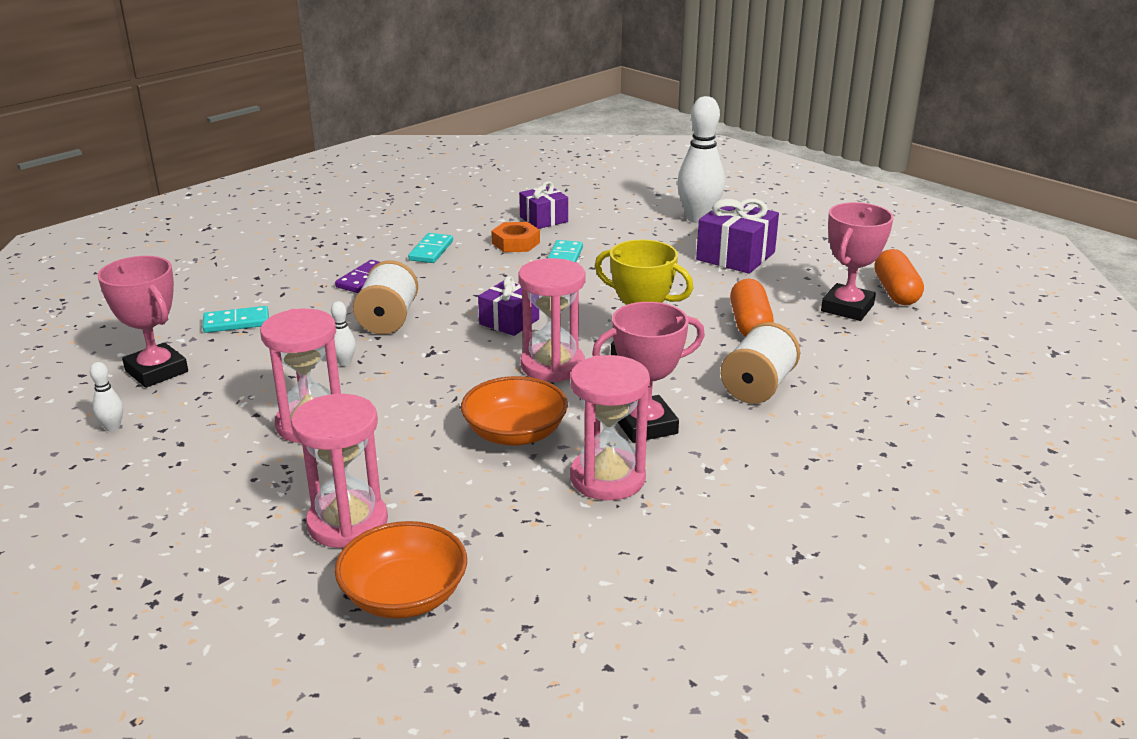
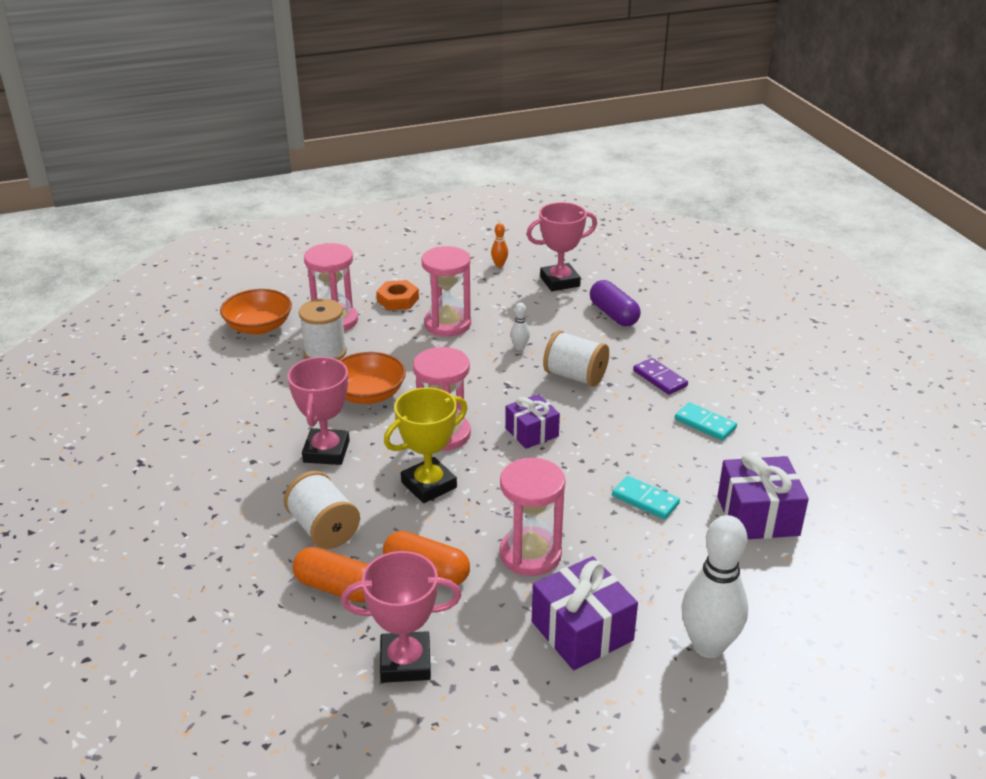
camera: 115 degrees right, 5 degrees up
white bowling pin [90,362,123,431] -> orange bowling pin [491,223,508,267]
turquoise domino [203,306,269,333] -> purple capsule [590,280,641,326]
orange nut [491,222,540,252] -> orange nut moved to [376,280,419,310]
purple gift [519,181,568,229] -> purple gift [718,453,809,539], size x1.53
pink hourglass [570,355,650,500] -> pink hourglass moved to [500,458,566,576]
pink trophy [821,202,894,321] -> pink trophy turned 60 degrees counterclockwise [341,551,461,683]
orange capsule [874,249,924,305] -> orange capsule moved to [292,547,369,603]
none -> white spool [299,299,347,360]

